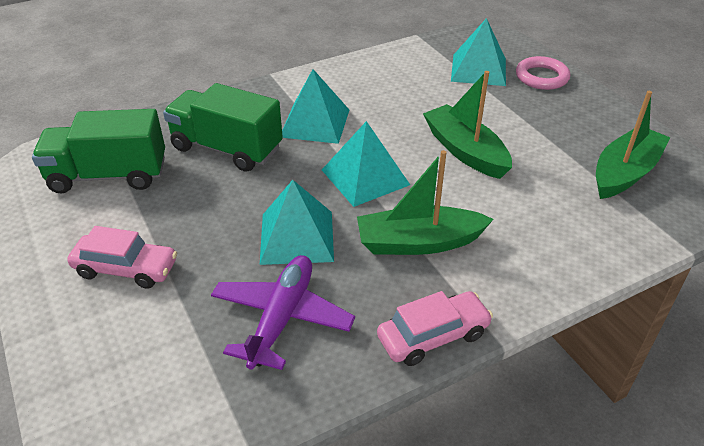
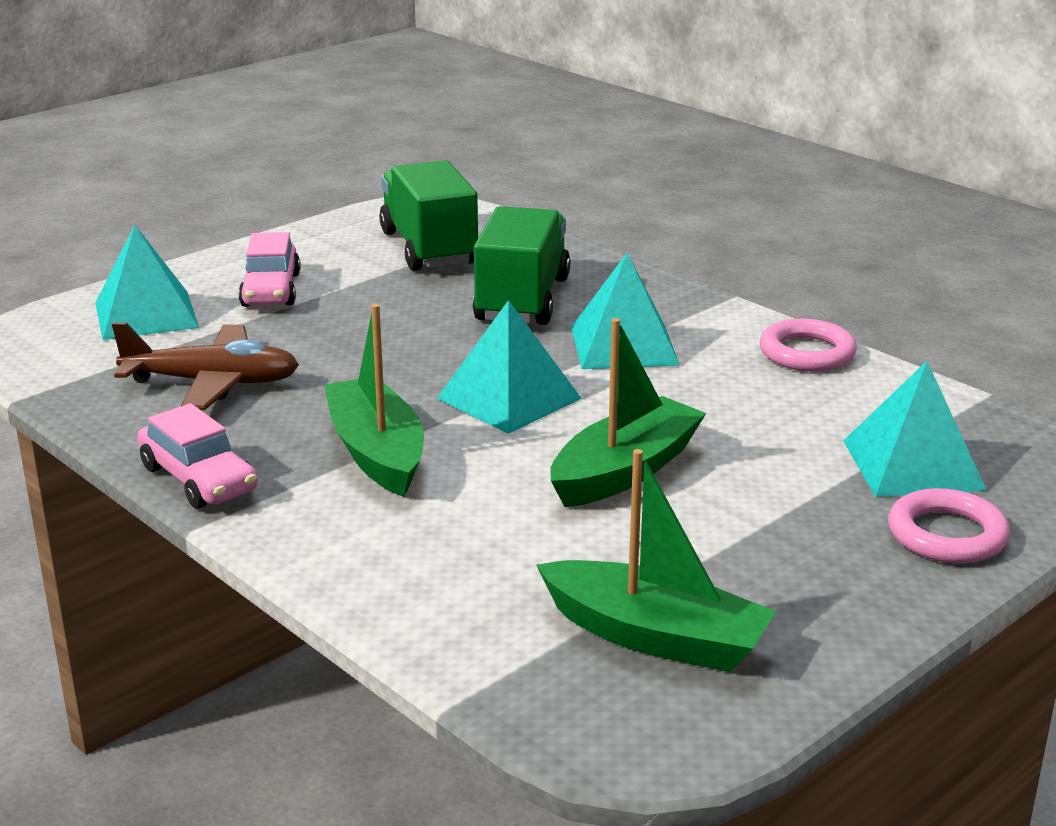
camera: 75 degrees right, 15 degrees down
purple plane [211,255,355,370] -> brown plane [112,322,299,411]
turquoise pyramid [260,180,334,265] -> turquoise pyramid moved to [95,225,199,340]
none -> pink ring [759,319,857,371]

